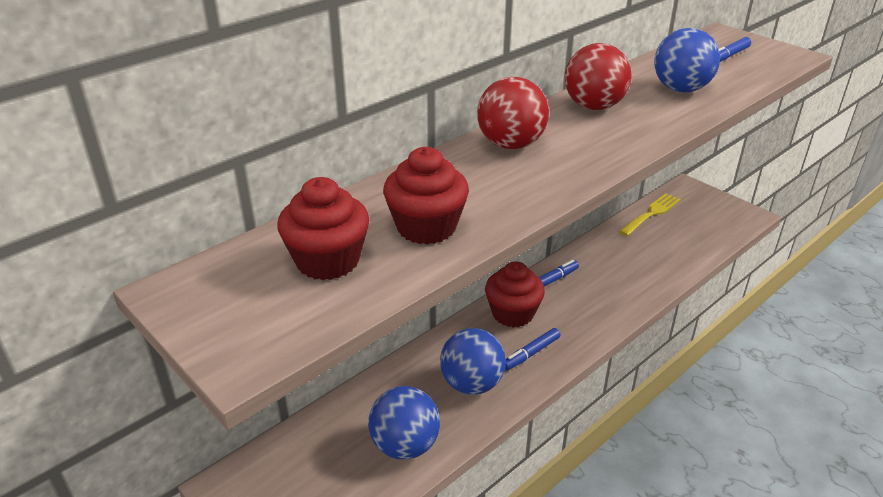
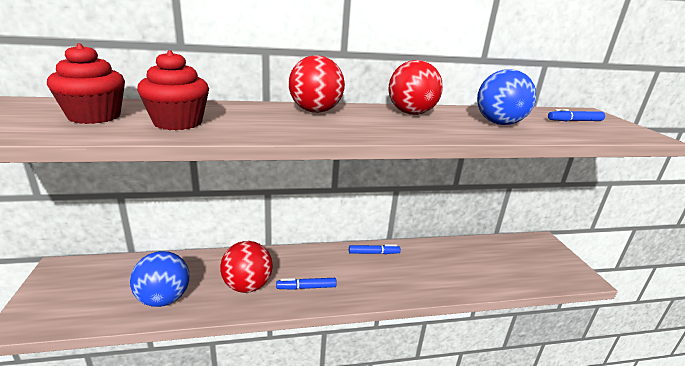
camera: 30 degrees right, 10 degrees down
blue ball [440,328,506,395] -> red ball [220,241,273,293]
red cupcake [485,261,545,328] -> none
yellow fork [619,193,681,236] -> none

